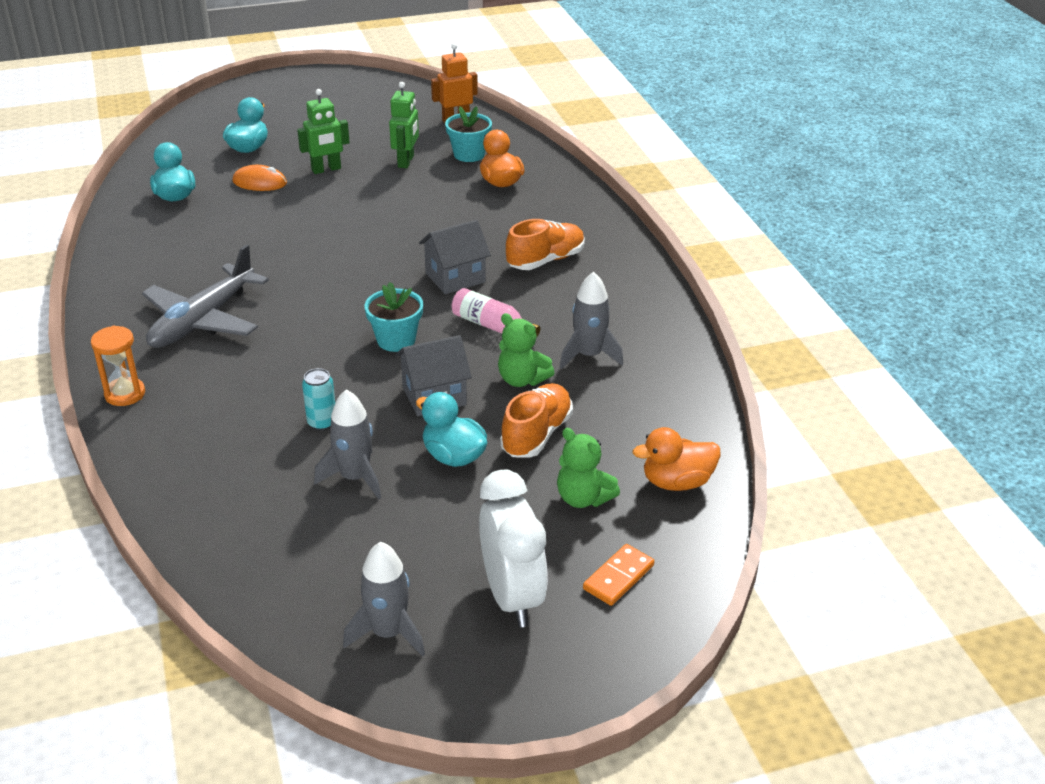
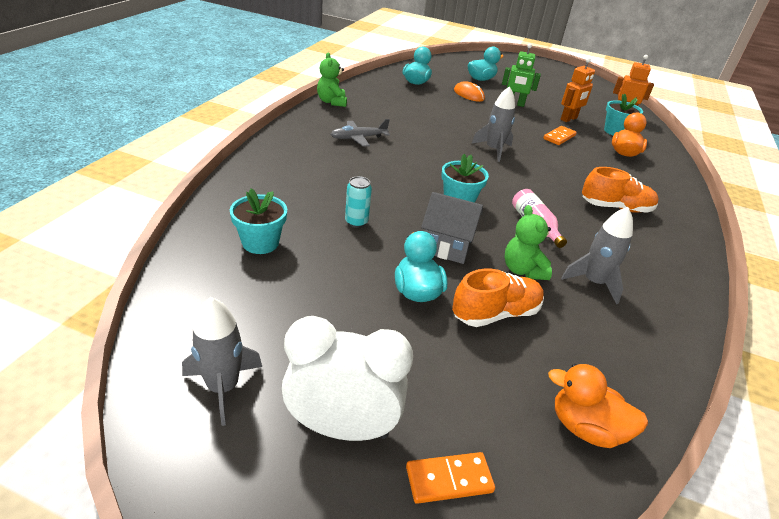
camera: 35 degrees right, 0 degrees up
orange hourglass [91,326,145,406] -> none
grey plane [142,244,269,348] -> grey plane [331,119,390,147], size x0.57
grey rocket [314,389,381,500] -> grey rocket moved to [472,86,515,162]
green robot [389,82,419,168] -> orange robot [560,58,595,122]
grey house [419,220,491,294] -> none
white clock [479,470,548,627] -> white clock turned 105 degrees counterclockwise [282,316,413,441]
green teddy bear [557,428,620,508] -> green teddy bear moved to [317,53,347,107]
none -> turquoise flower pot [230,189,287,254]
none -> orange domino [543,126,577,145]

